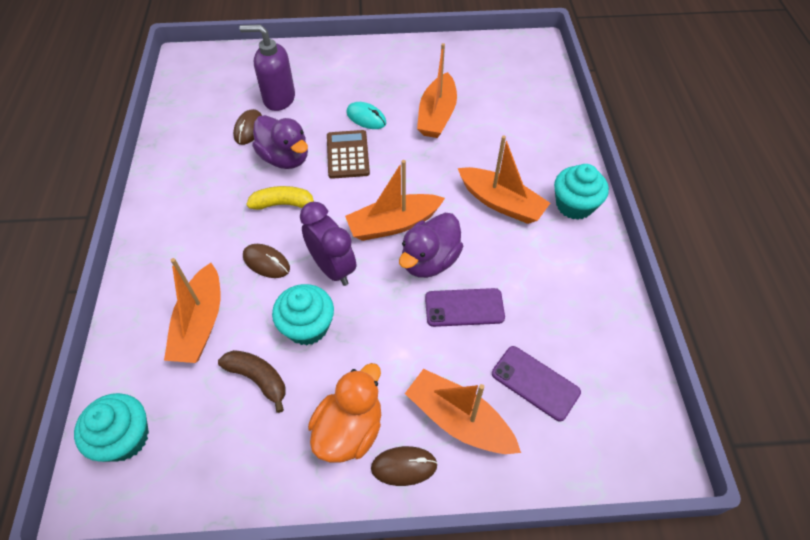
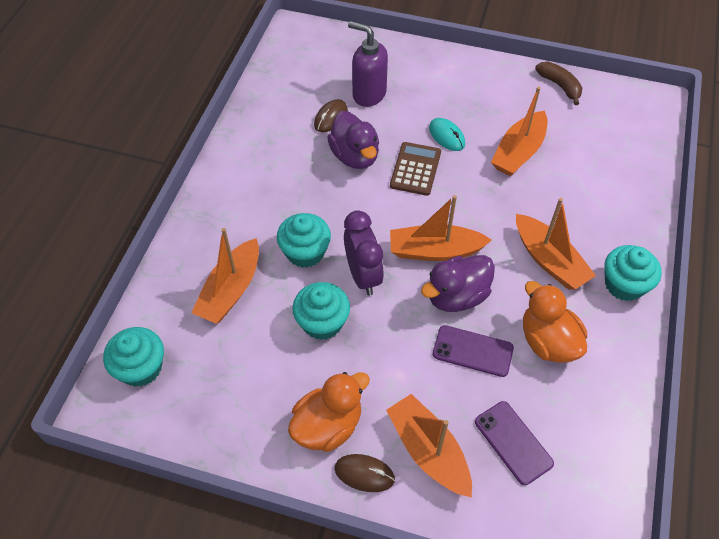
camera: 20 degrees right, 0 degrees up
brown banana [218,350,286,413] -> brown banana moved to [535,62,582,105]
brown mouse [243,244,290,278] -> turquoise cupcake [277,213,331,268]
yellow banana [246,186,314,210] -> none
none -> orange duck [523,281,587,363]

